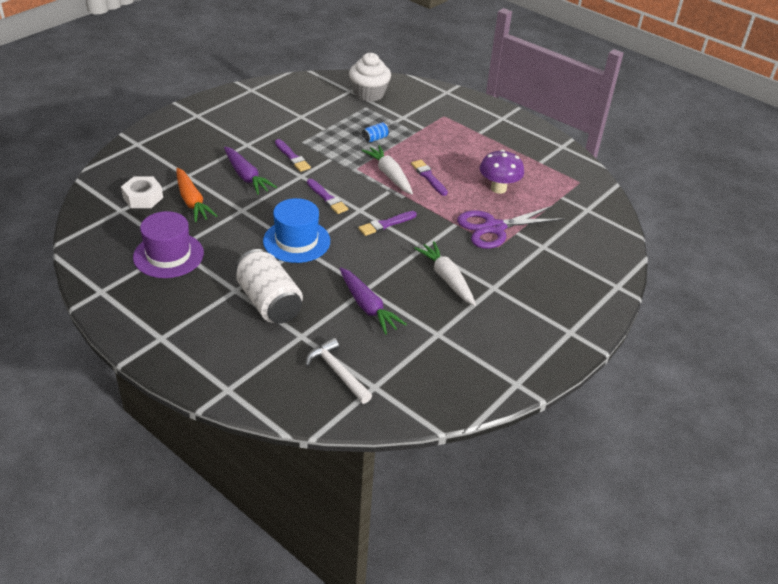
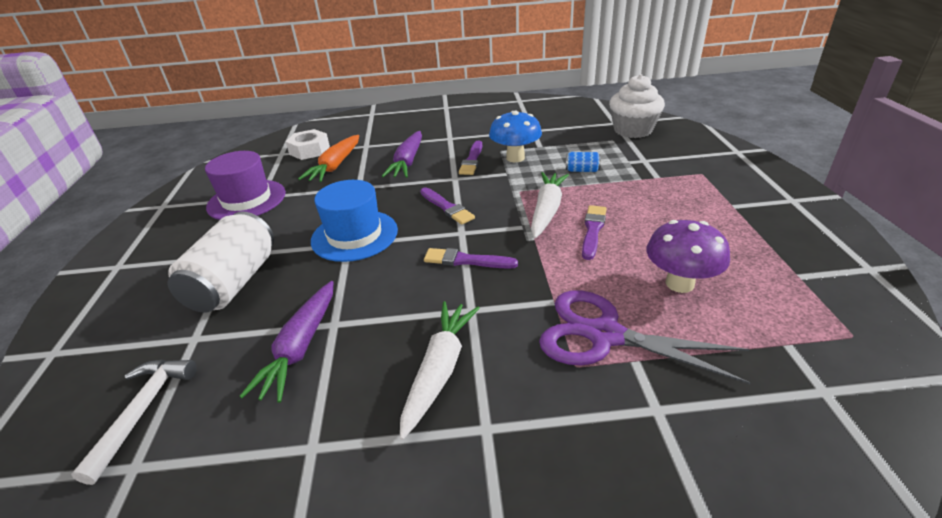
camera: 50 degrees right, 5 degrees down
purple brush [307,179,348,214] -> purple brush turned 45 degrees counterclockwise [420,187,475,225]
none -> blue mushroom [489,111,542,162]

